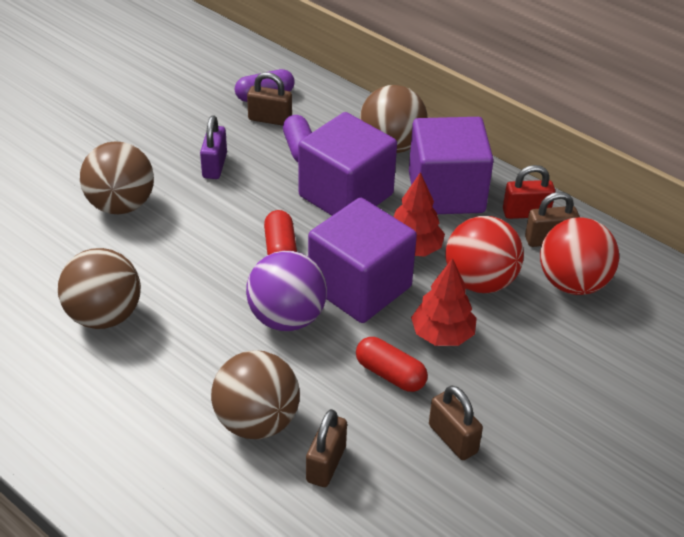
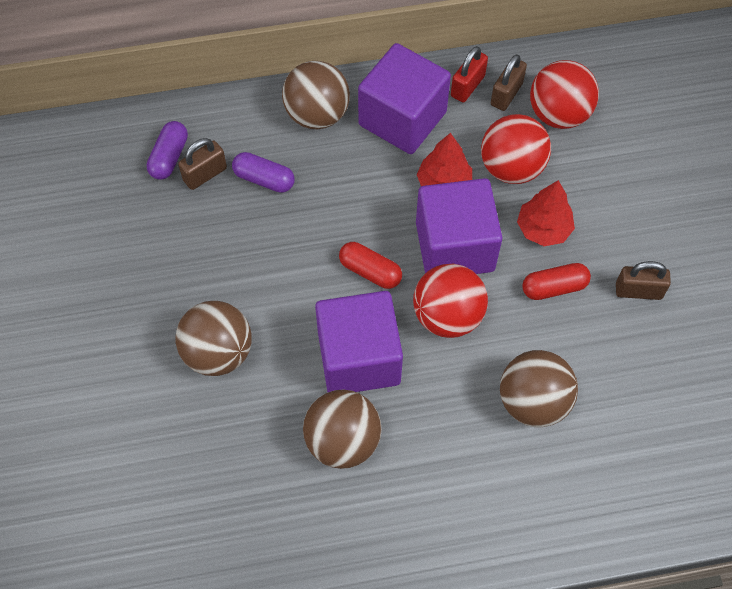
camera: 50 degrees left, 20 degrees up
purple padlock [200,116,227,179] -> none
purple ball [246,251,327,331] -> red ball [413,264,488,338]
purple cube [298,112,397,216] -> purple cube moved to [315,291,403,392]
brown padlock [306,409,347,487] -> none

